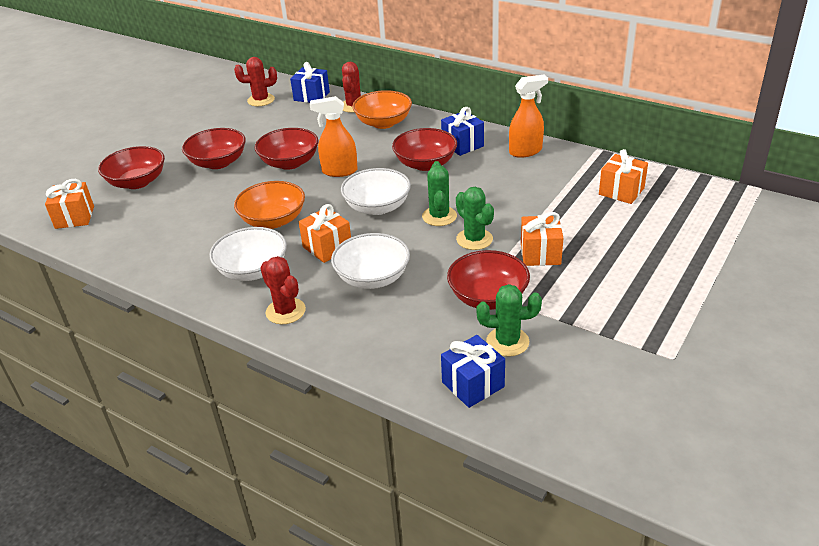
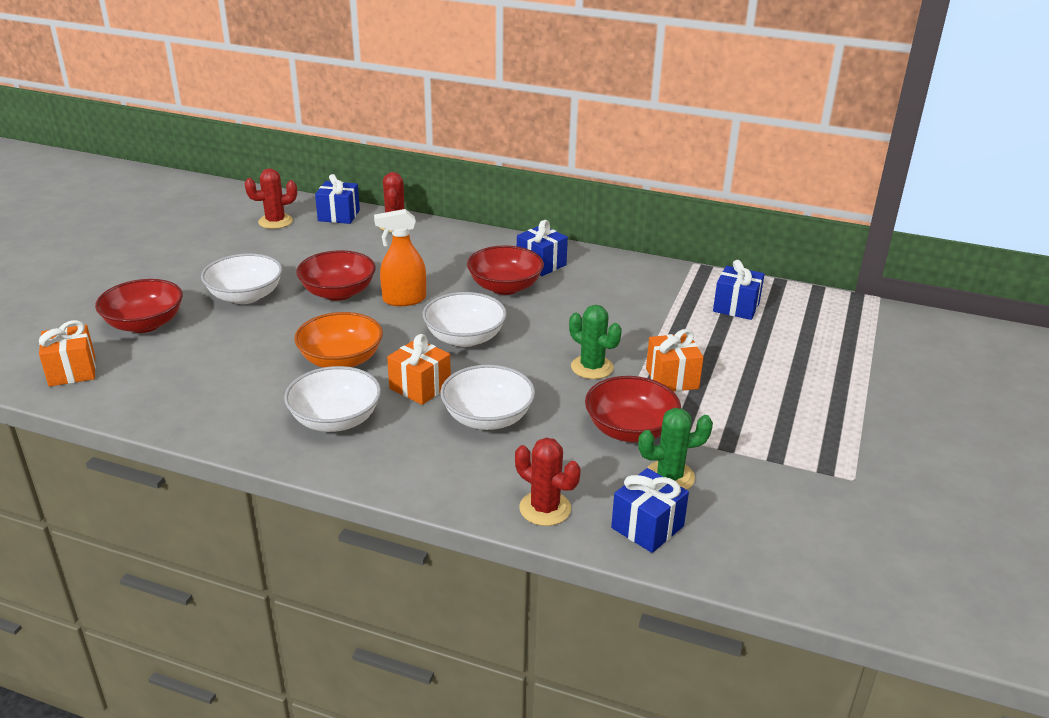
camera: 15 degrees left, 5 degrees down
red bowl [182,128,246,169] -> white bowl [201,253,282,304]
red cactus [261,256,306,324] -> red cactus moved to [515,437,580,526]
orange bowl [352,90,412,129] -> none
green cactus [422,161,457,226] -> none
orange spray bottle [509,75,548,158] -> none
orange gift [599,149,648,204] -> blue gift [713,260,765,320]

